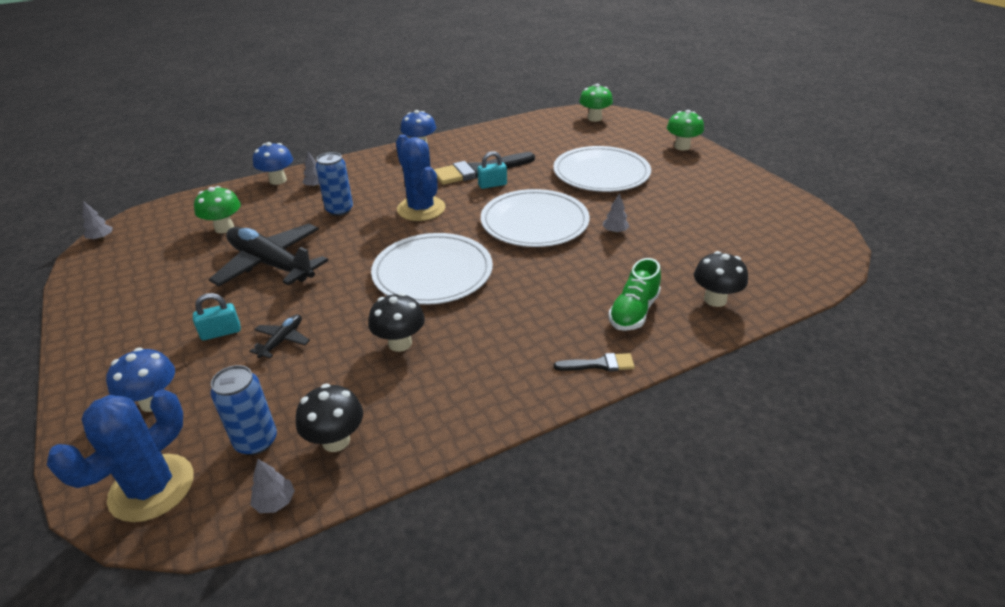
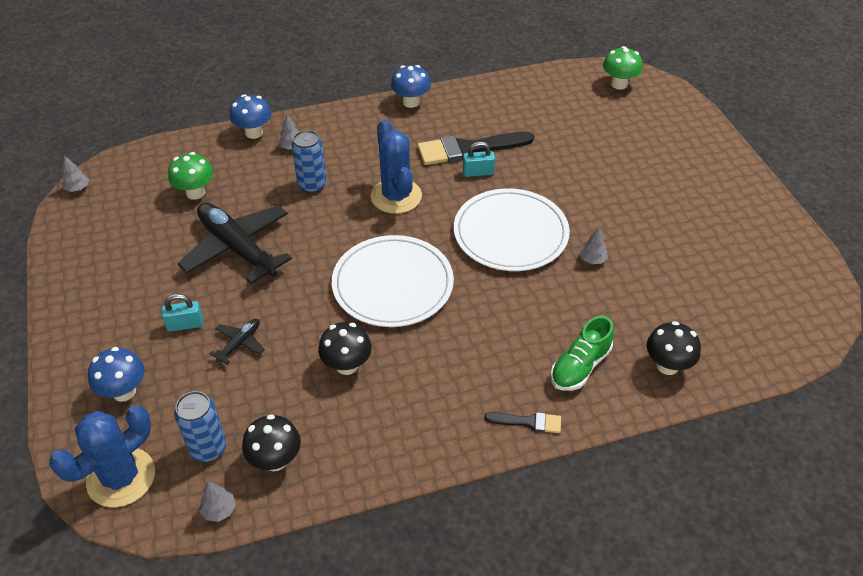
camera: 10 degrees right, 10 degrees up
white plate [553,146,651,192] -> none
green mushroom [667,110,704,151] -> none

